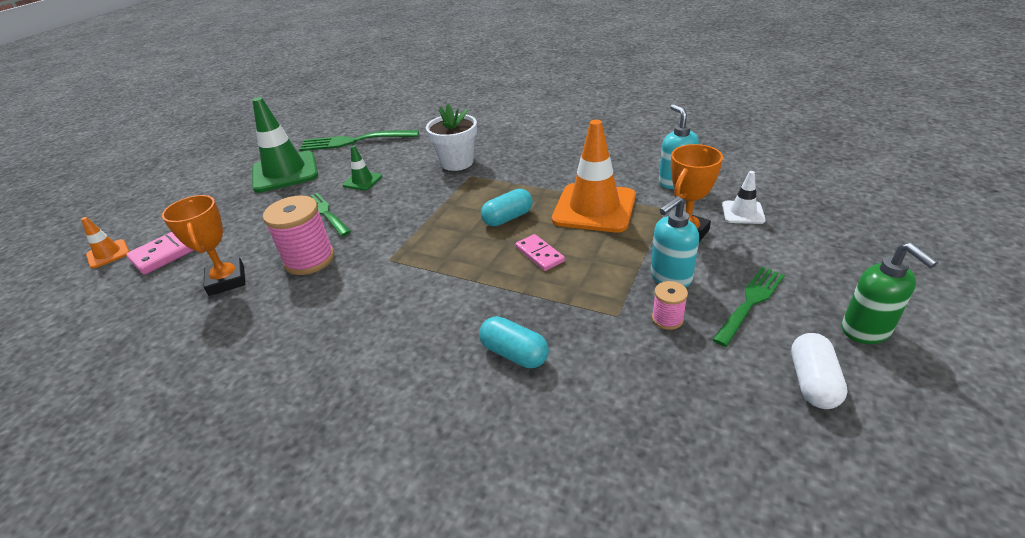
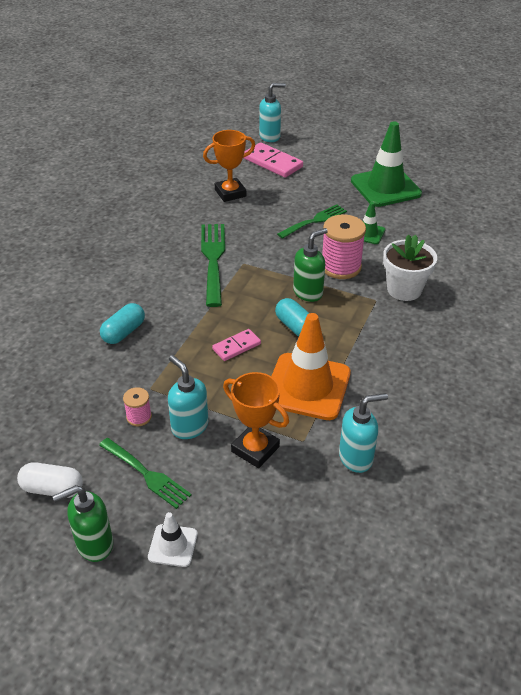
camera: 85 degrees right, 5 degrees up
orange traffic cone [81,217,129,269] -> turquoise soap dispenser [259,83,286,142]
pink spool [263,195,334,275] -> pink spool moved to [322,215,366,279]
green fork [299,130,419,151] -> green fork moved to [201,224,225,307]
white traffic cone [722,171,766,224] -> white traffic cone moved to [148,512,198,567]
none -> green soap dispenser [293,228,328,302]

